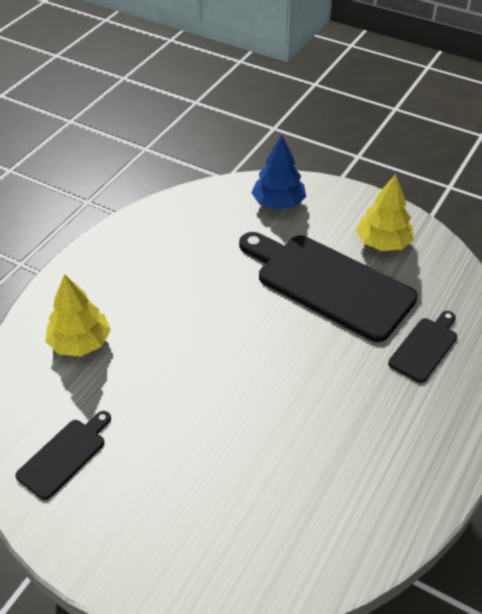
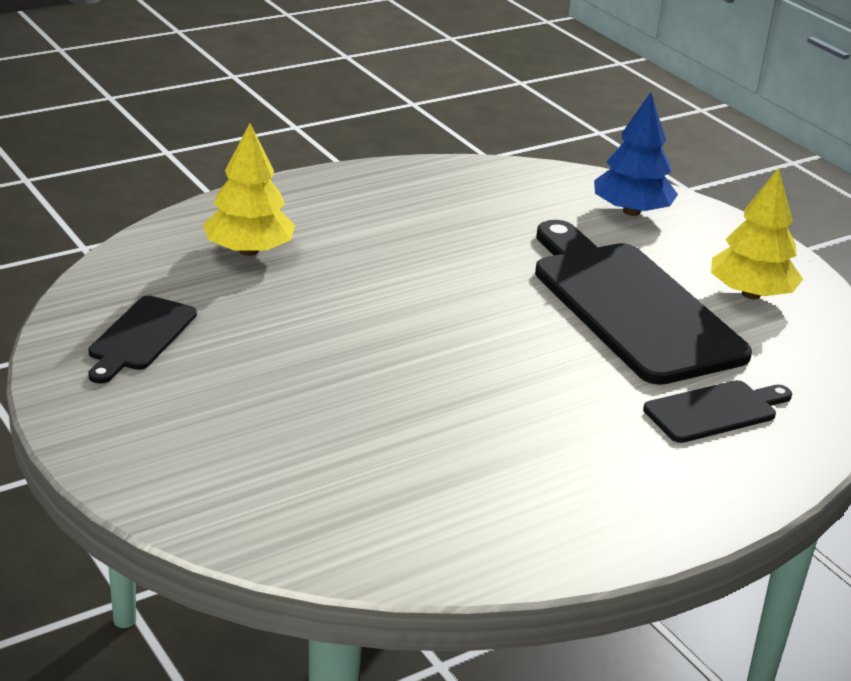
camera: 25 degrees right, 15 degrees down
black cutting board [15,411,111,500] -> black cutting board turned 135 degrees clockwise [88,296,197,384]

